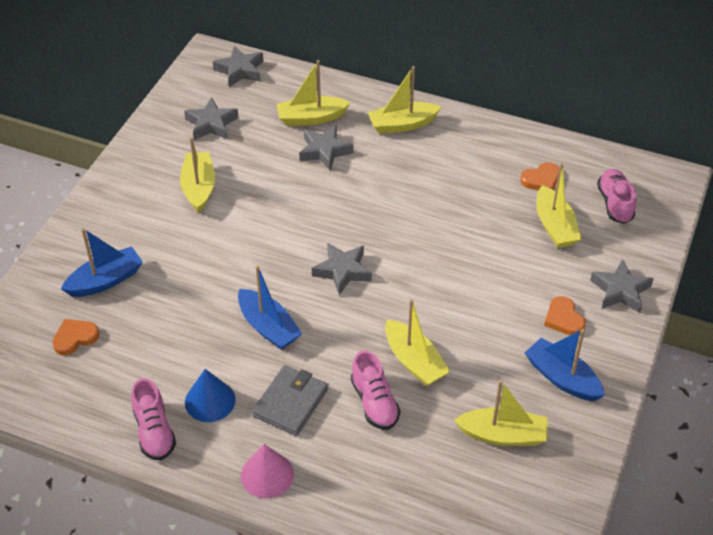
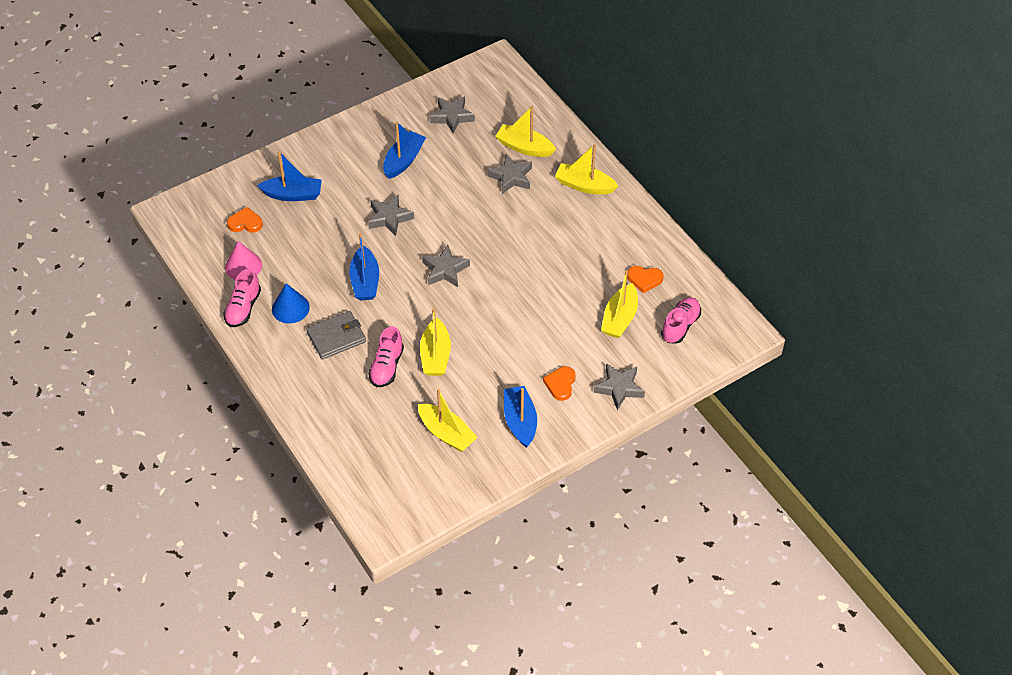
camera: 35 degrees right, 5 degrees up
yellow boat [180,137,215,213] -> blue boat [383,122,426,179]
grey star [213,46,263,87] -> grey star moved to [368,195,414,236]
pink cone [241,444,294,498] -> pink cone moved to [225,241,262,280]

